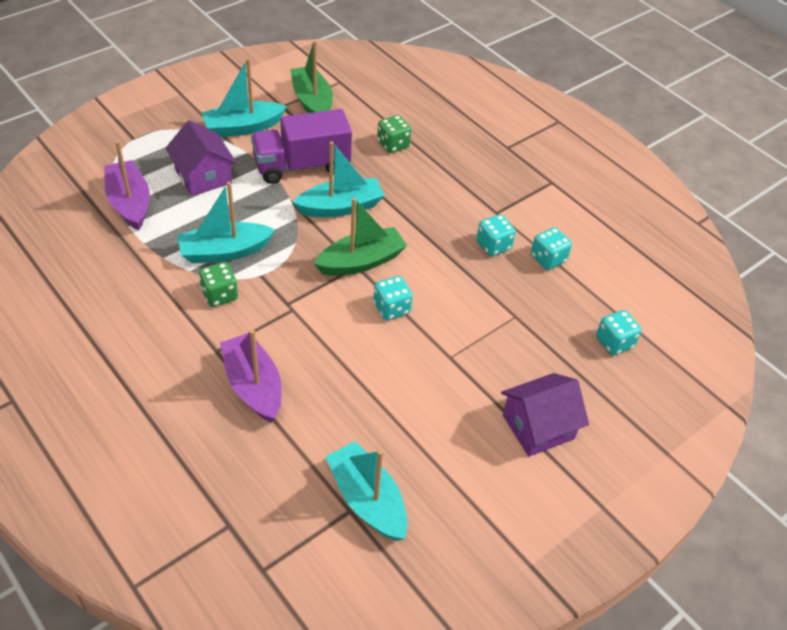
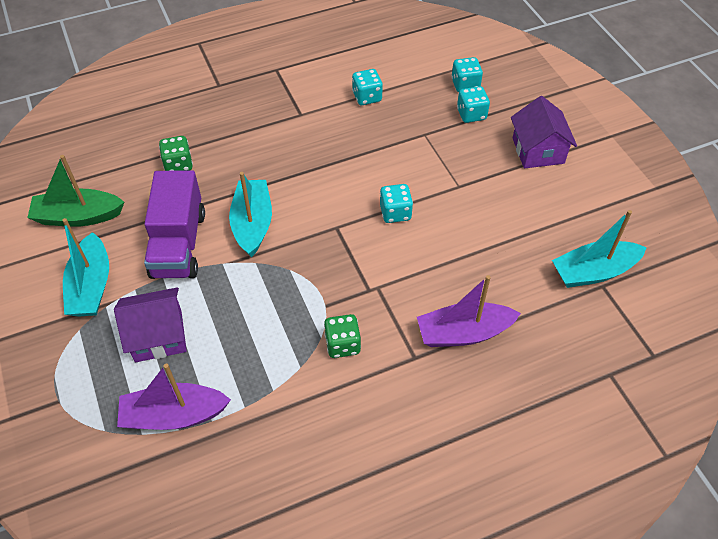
camera: 70 degrees left, 5 degrees up
turquoise boat [177,182,275,264] -> none
green boat [314,198,407,276] -> none
turquoise dice [476,214,516,256] -> turquoise dice moved to [457,86,490,123]

